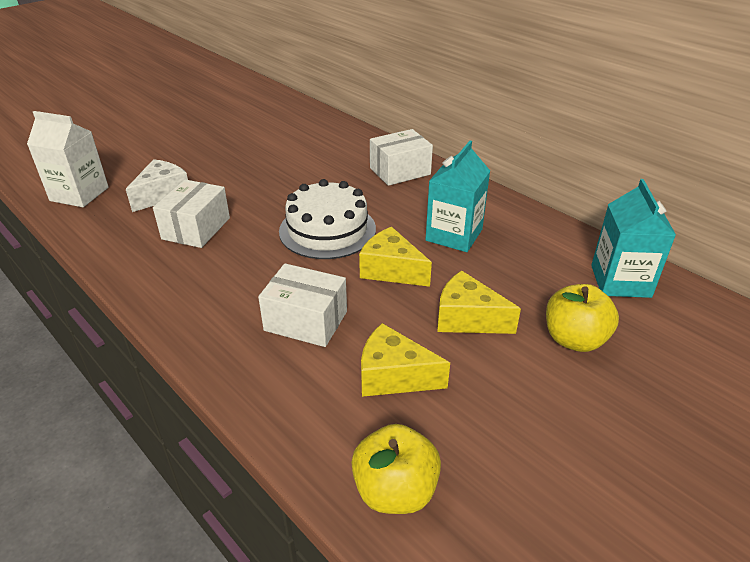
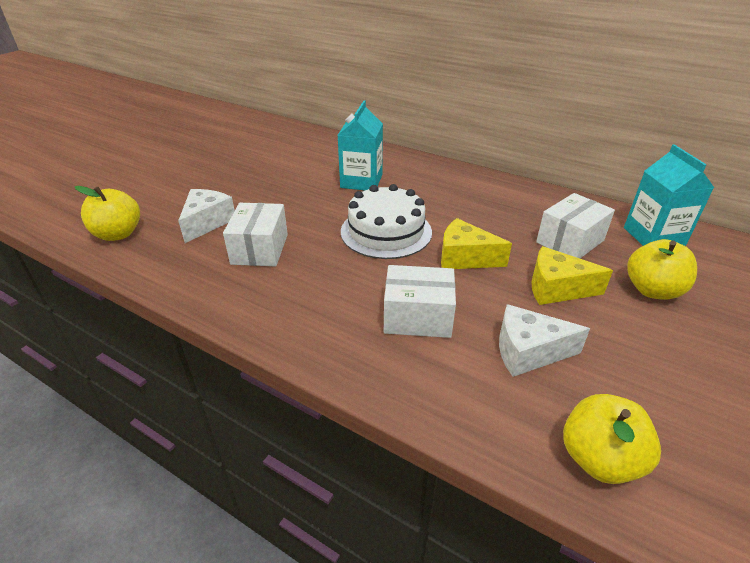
camera: 15 degrees left, 0 degrees up
white carton [27,111,109,207] -> yellow apple [75,186,140,241]
yellow cheese [361,323,450,397] -> white cheese [499,304,590,377]
white box [370,129,433,186] -> white box moved to [536,193,615,258]
turquoise carton [425,141,490,252] -> turquoise carton moved to [338,100,383,190]

